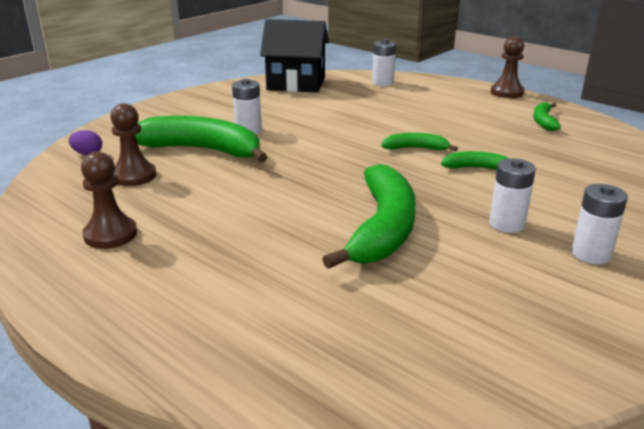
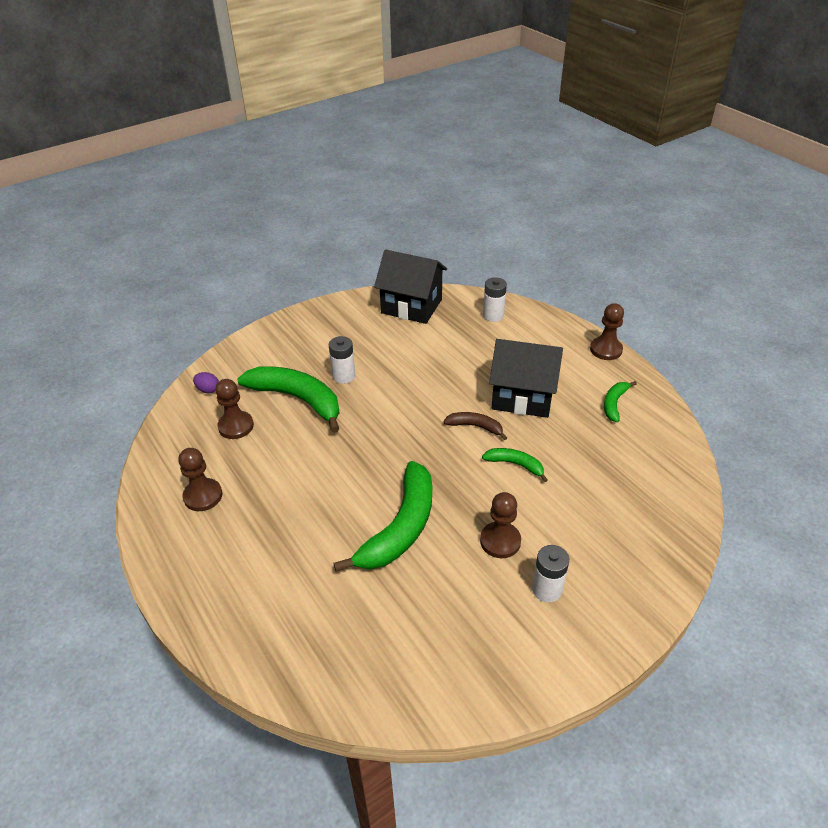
camera: 15 degrees right, 15 degrees up
green banana [381,133,458,151] -> brown banana [443,412,507,440]
white battery [489,158,536,233] -> brown pawn [480,492,521,558]
none -> black house [489,339,563,418]

